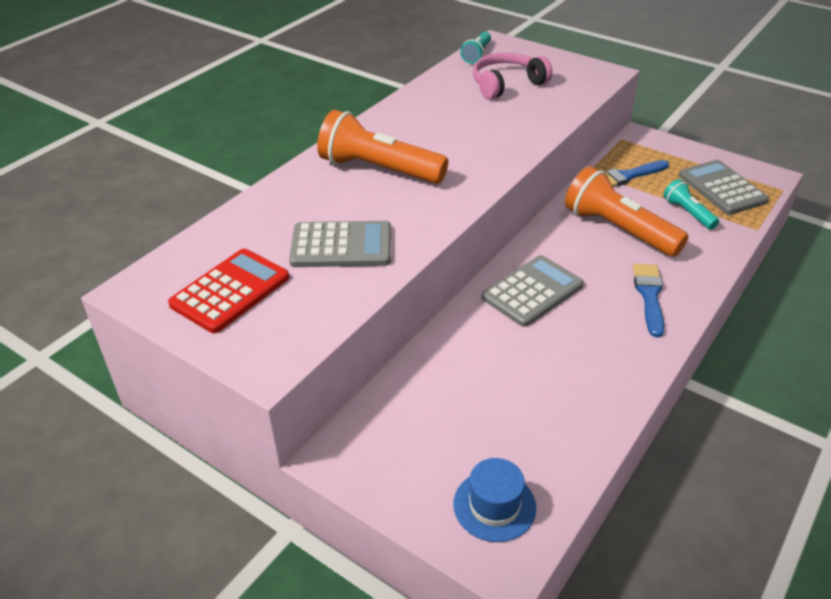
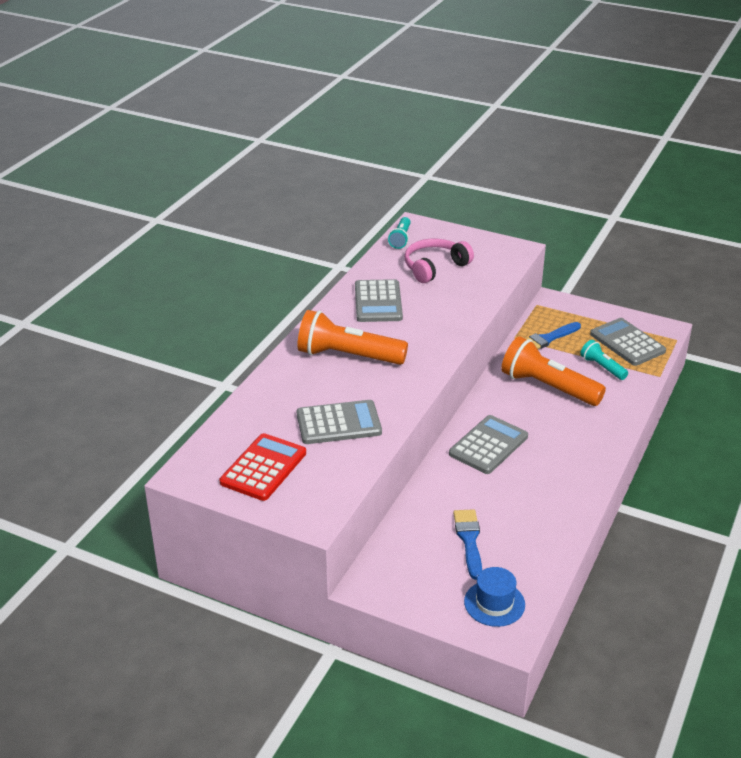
camera: 10 degrees left, 5 degrees down
blue brush [633,264,664,337] -> blue brush moved to [453,509,482,580]
none -> grey calculator [355,279,403,322]

